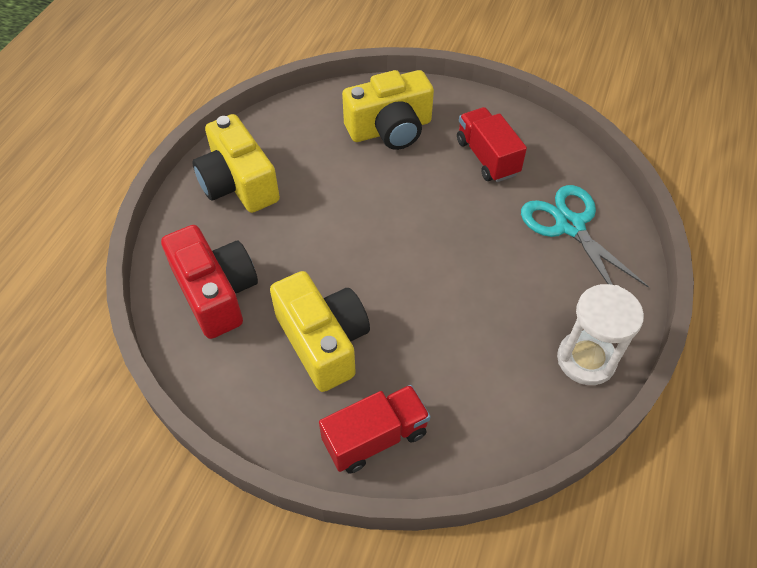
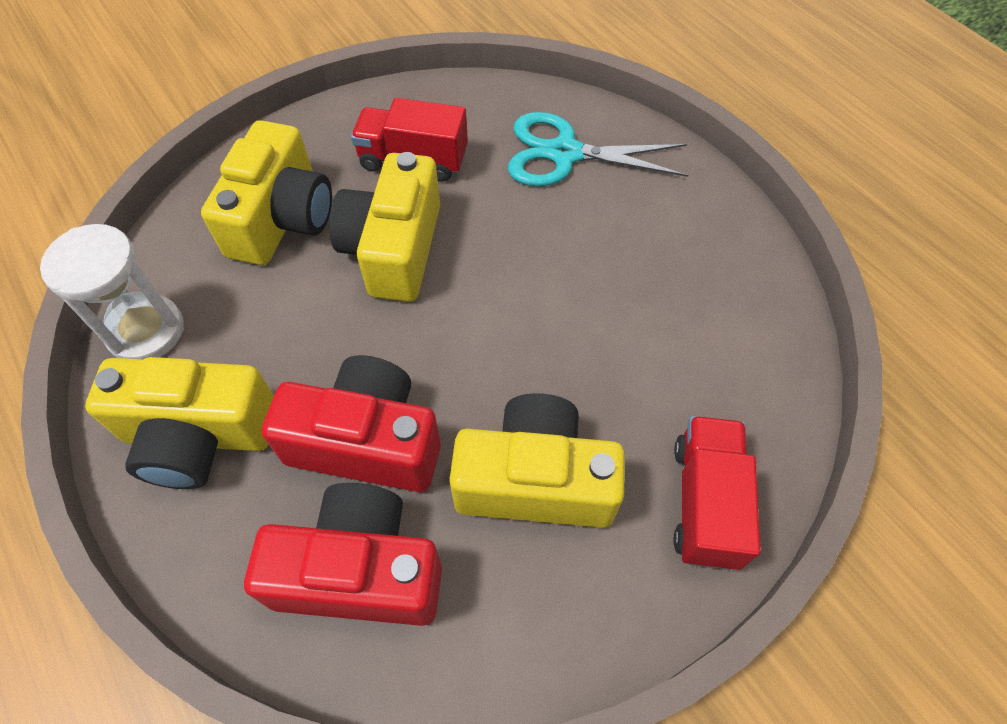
camera: 55 degrees left, 5 degrees up
white hourglass [557,284,644,385] -> white hourglass moved to [40,224,184,359]
none -> red camera [261,355,441,492]
none -> yellow camera [329,152,440,302]

